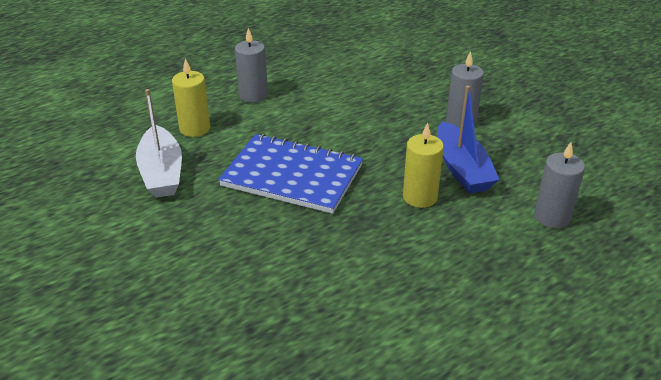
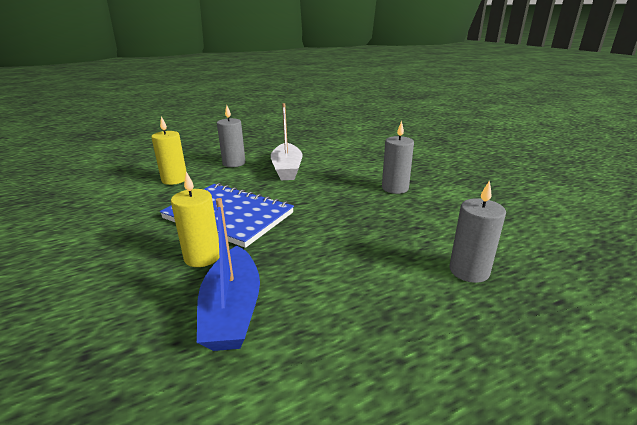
camera: 10 degrees right, 10 degrees down
white boat [136,89,182,198] -> white boat moved to [271,103,302,180]
yellow candle [403,122,444,208] -> yellow candle moved to [171,172,219,267]
blue boat [437,86,500,194] -> blue boat moved to [197,198,260,351]

